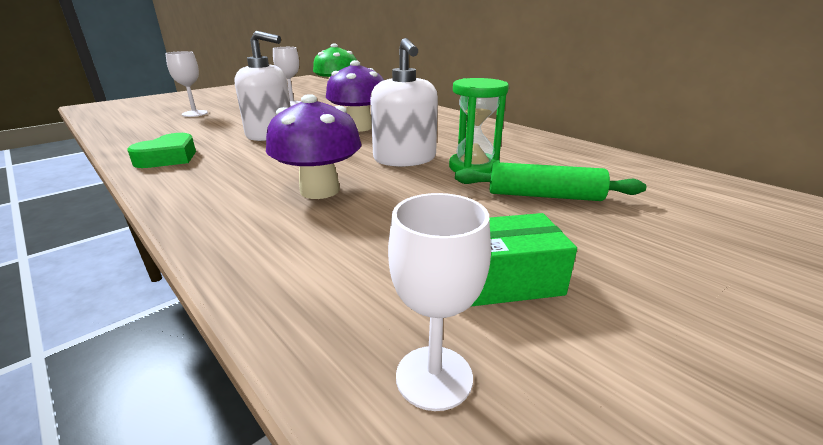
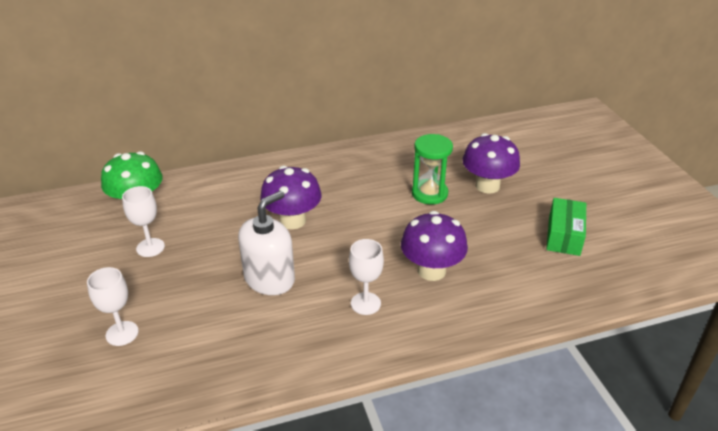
camera: 65 degrees left, 10 degrees up
green heart [127,133,196,168] -> none
white soap dispenser [370,38,438,167] -> none
white goblet [388,193,491,411] -> white goblet moved to [349,239,384,315]
green rolling pin [455,162,646,201] -> purple mushroom [462,133,520,194]

